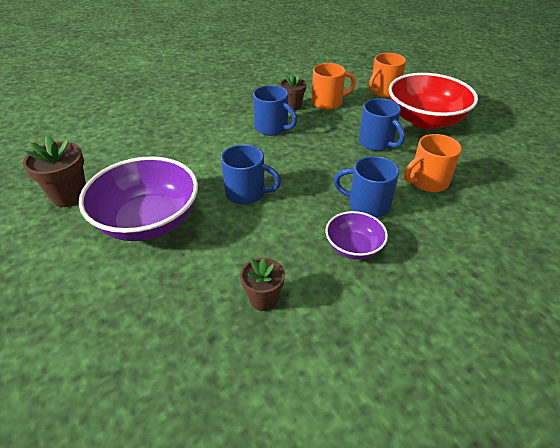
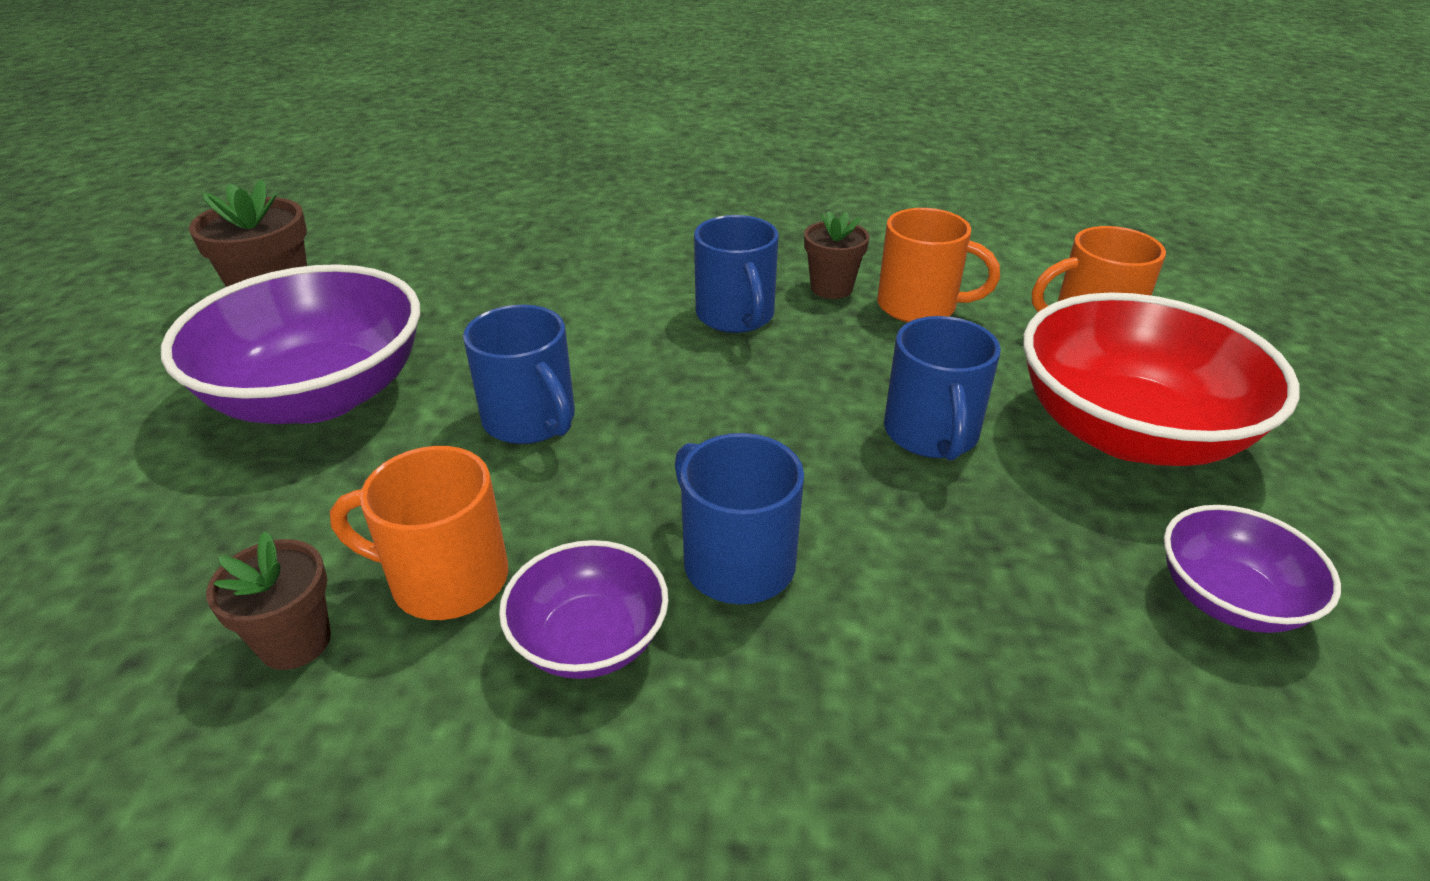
camera: 35 degrees right, 5 degrees down
orange mug [404,134,462,192] -> orange mug moved to [330,446,508,620]
none -> purple bowl [1164,505,1341,633]

